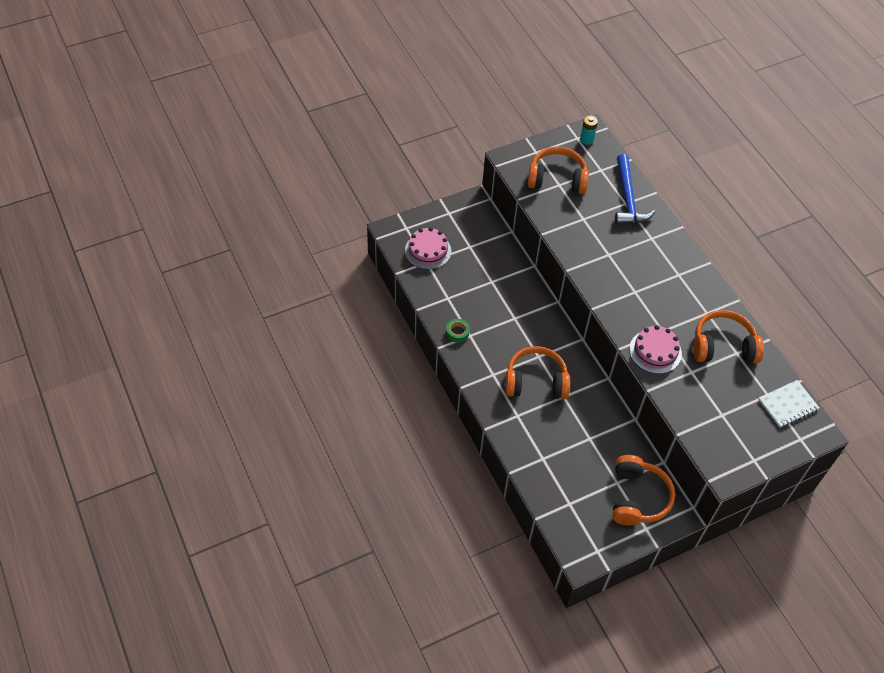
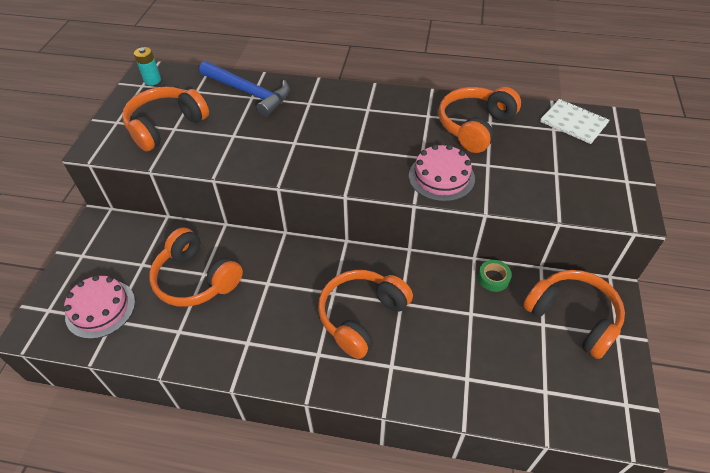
camera: 50 degrees left, 5 degrees down
green tape [446,319,470,343] -> green tape moved to [478,260,512,292]
white notebook [758,380,819,427] -> white notebook turned 60 degrees counterclockwise [540,99,610,144]
none -> orange headphones [149,227,243,307]

